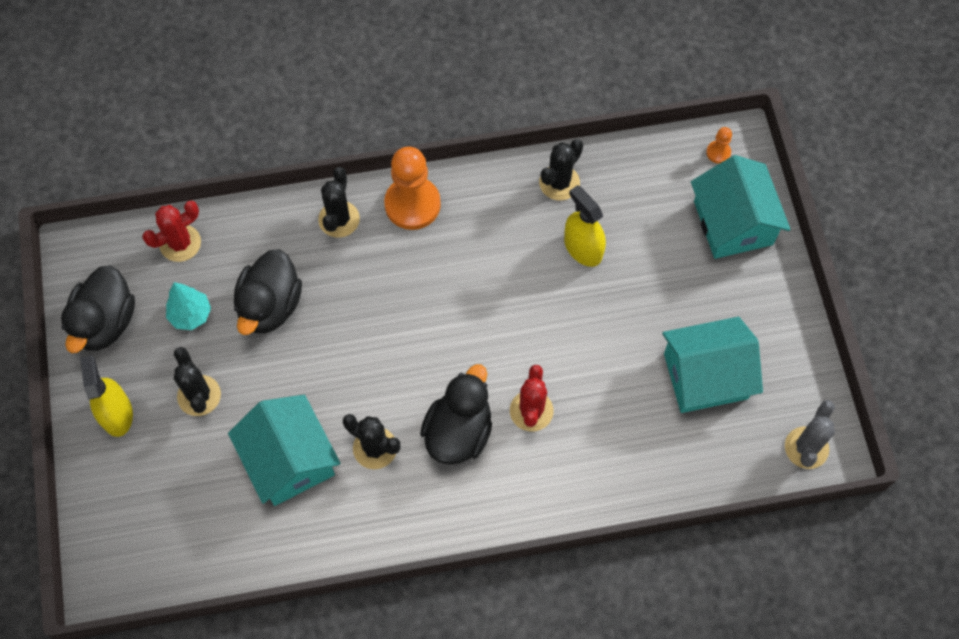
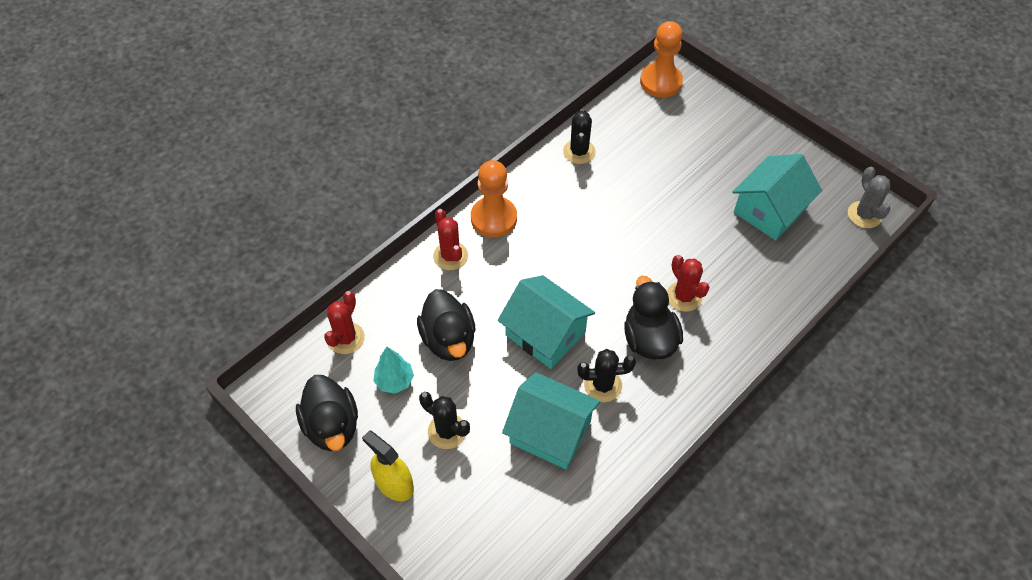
camera: 35 degrees left, 10 degrees down
black cactus [318,167,360,238] -> red cactus [433,209,468,270]
yellow spray bottle [564,185,606,267] -> none
turquoise house [691,155,791,259] -> turquoise house moved to [498,275,595,369]
orange pawn [706,127,732,164] -> orange pawn [640,21,683,97], size x2.26

